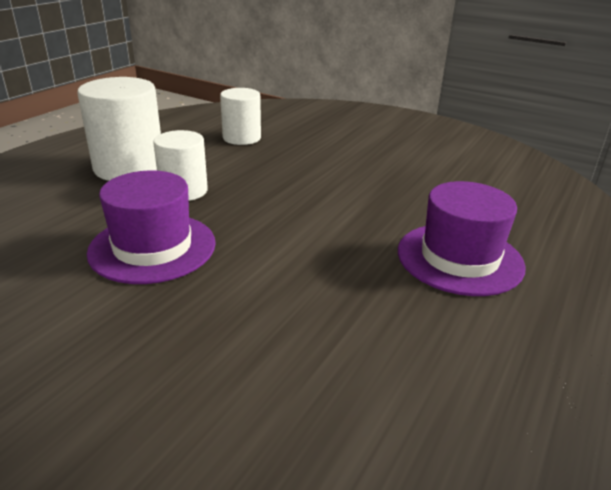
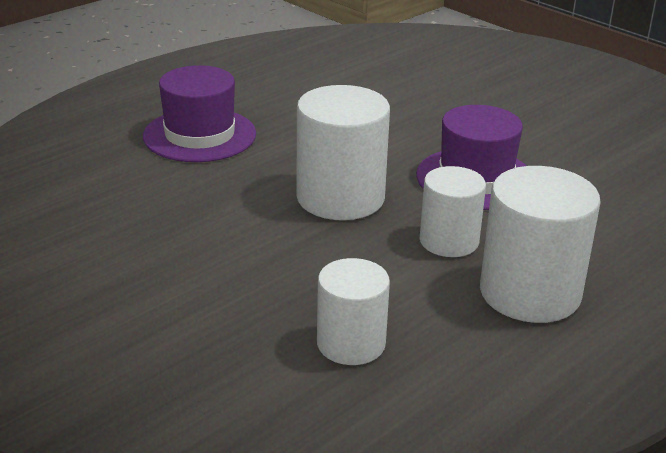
camera: 165 degrees left, 0 degrees up
none -> white cylinder [296,85,390,220]

